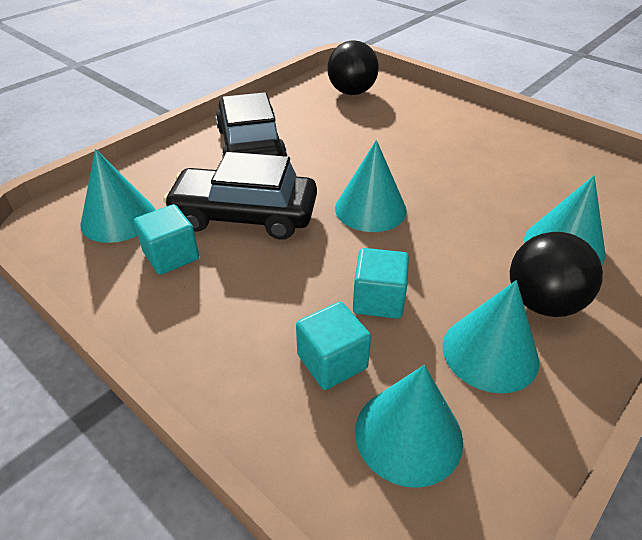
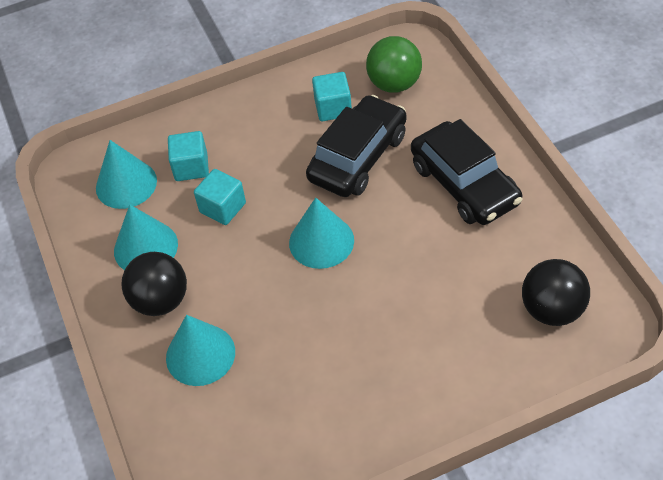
camera: 120 degrees right, 10 degrees up
turquoise cone [80,149,155,243] -> green ball [366,36,422,93]
black car [216,92,287,158] -> black car turned 45 degrees clockwise [411,119,522,225]

